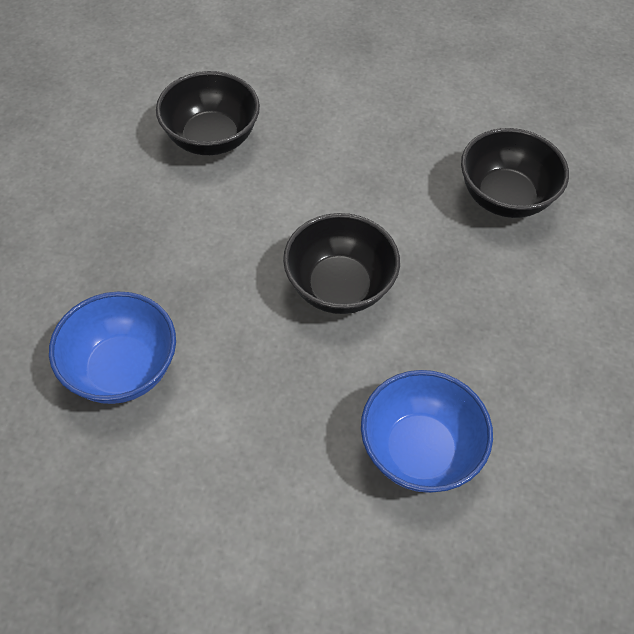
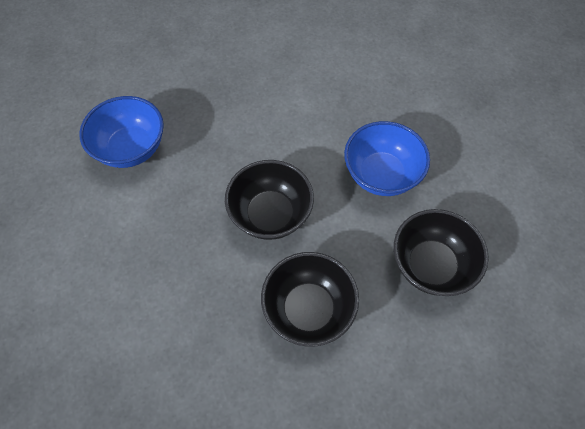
camera: 55 degrees right, 5 degrees up
black bowl [156,71,260,155] -> black bowl moved to [261,252,359,347]
blue bowl [361,370,493,493] -> blue bowl moved to [344,121,430,196]

